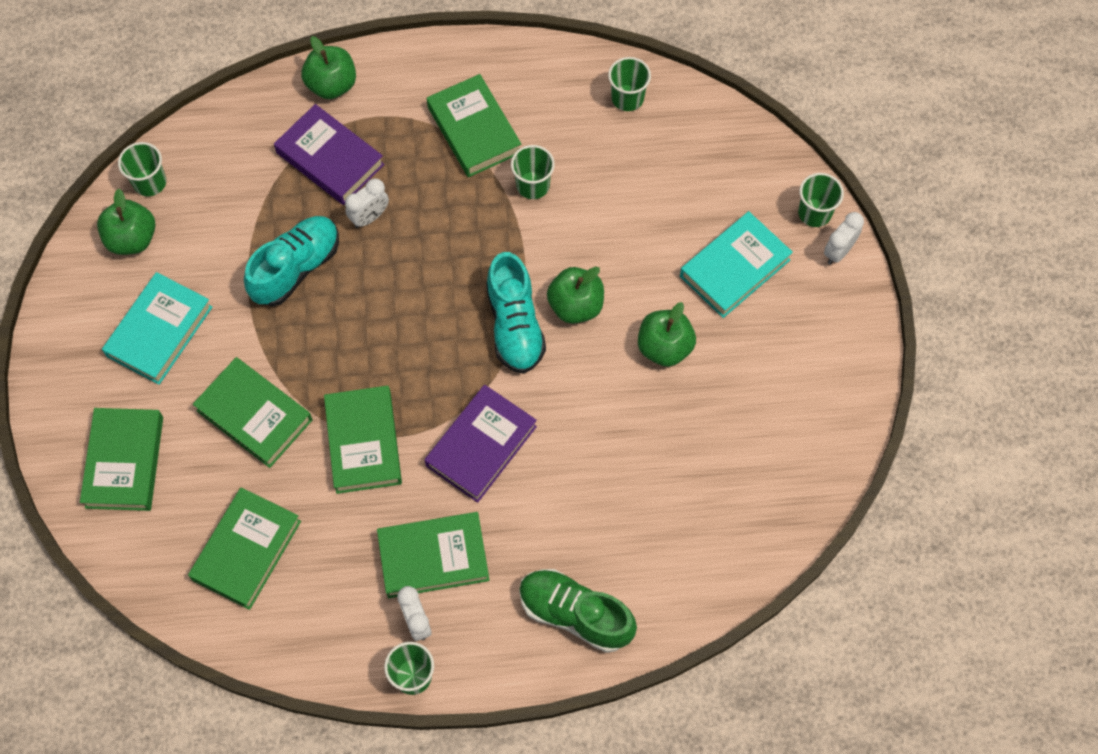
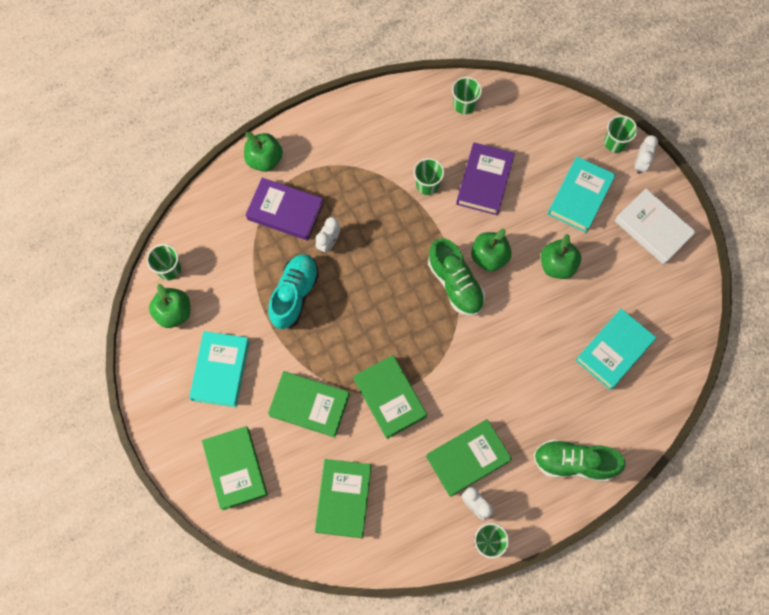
camera: 20 degrees left, 5 degrees up
purple book [425,385,537,503] -> purple book moved to [456,142,515,215]
green book [427,74,521,177] -> none
turquoise shoe [486,252,546,374] -> green shoe [428,238,485,316]
none -> turquoise book [576,309,656,390]
none -> white book [615,189,696,265]

